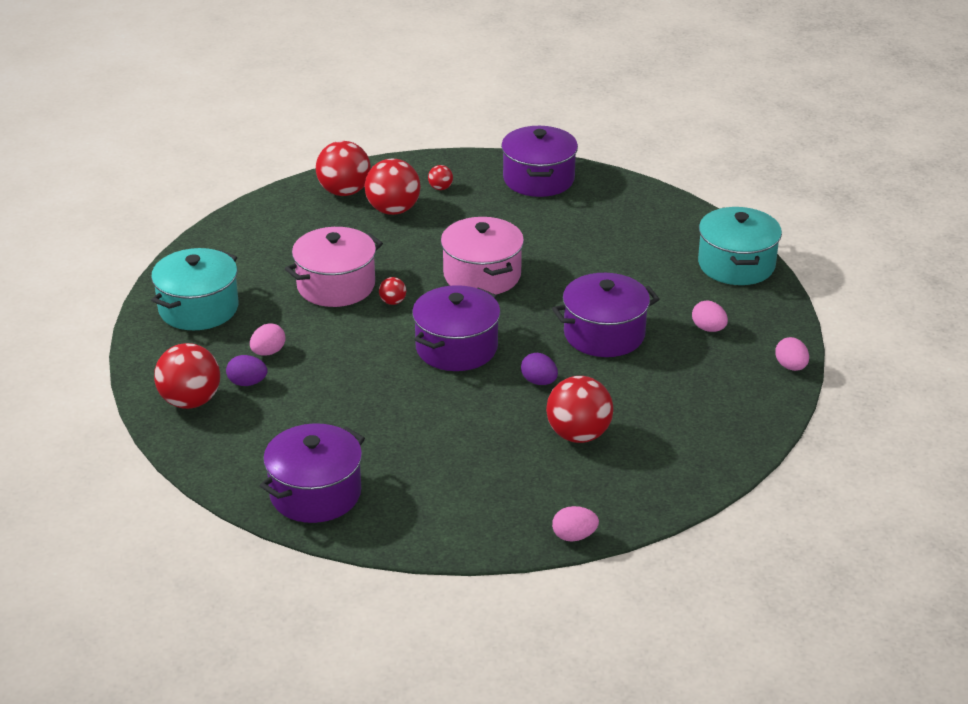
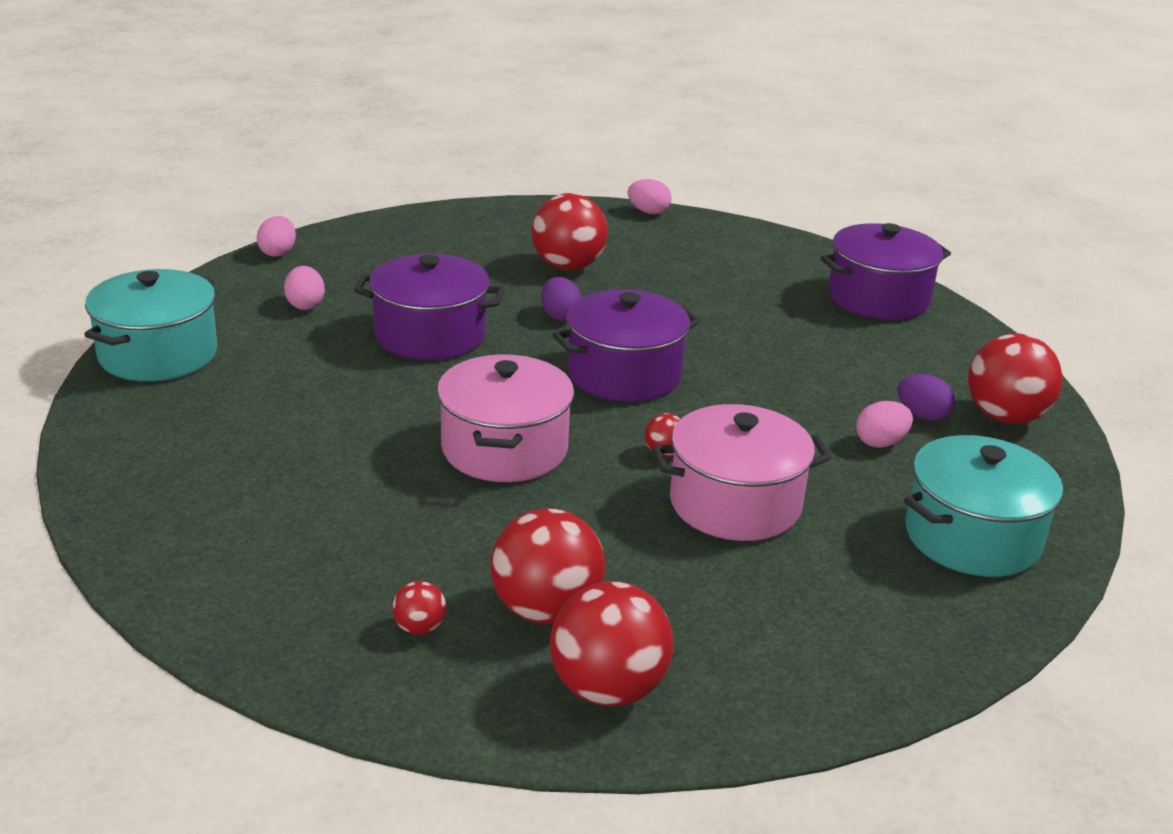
camera: 155 degrees left, 5 degrees down
purple pot [501,126,578,197] -> none

